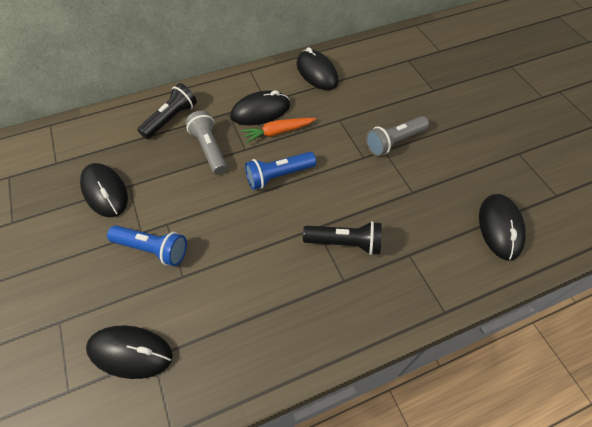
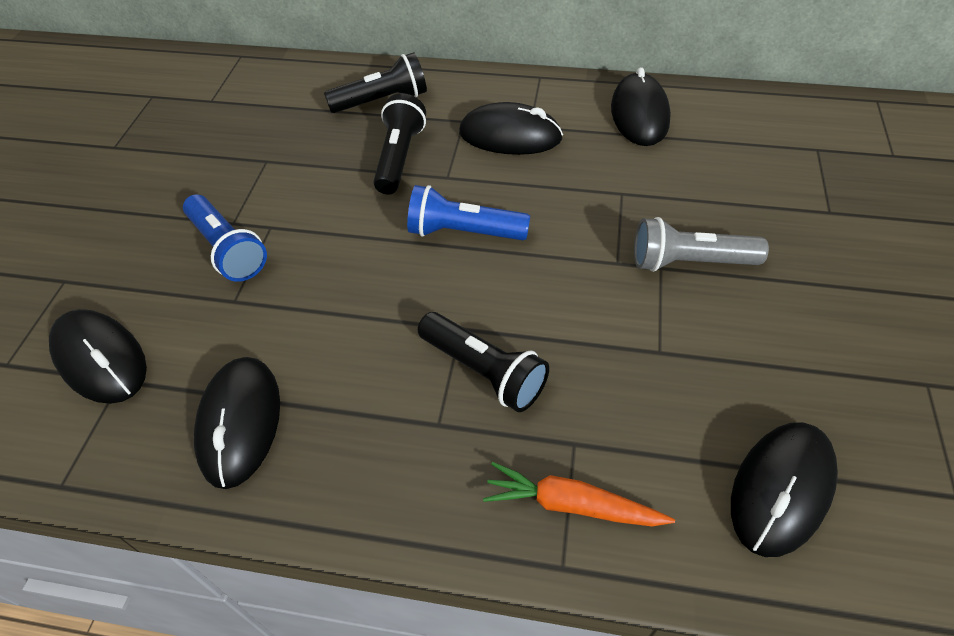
camera: 35 degrees right, 5 degrees down
black mouse [80,163,128,217] -> black mouse moved to [194,357,280,489]
grey flashlight [185,111,227,175] -> black flashlight [373,93,426,195]
orange carrot [241,118,316,143] -> orange carrot moved to [483,462,675,526]

